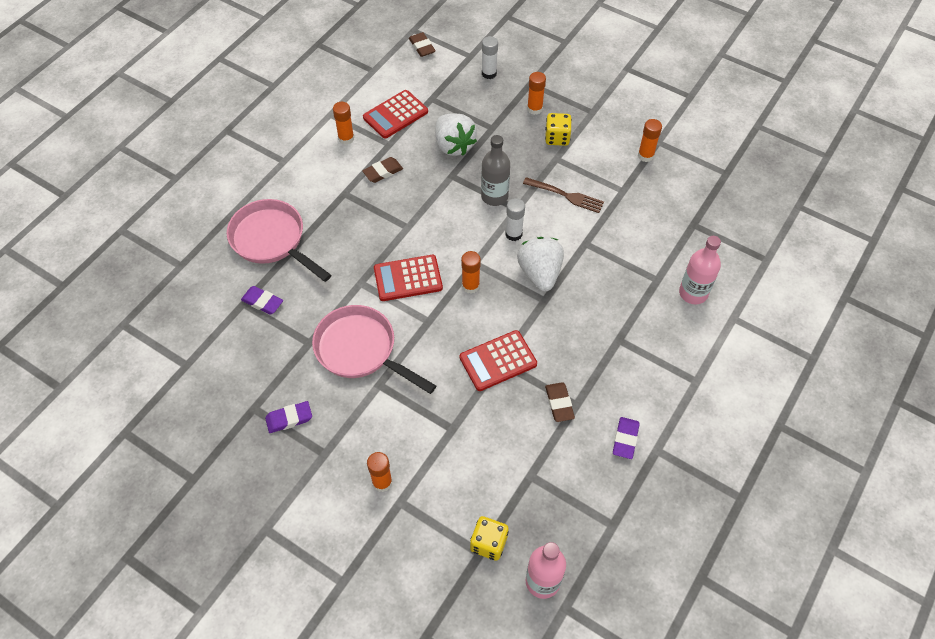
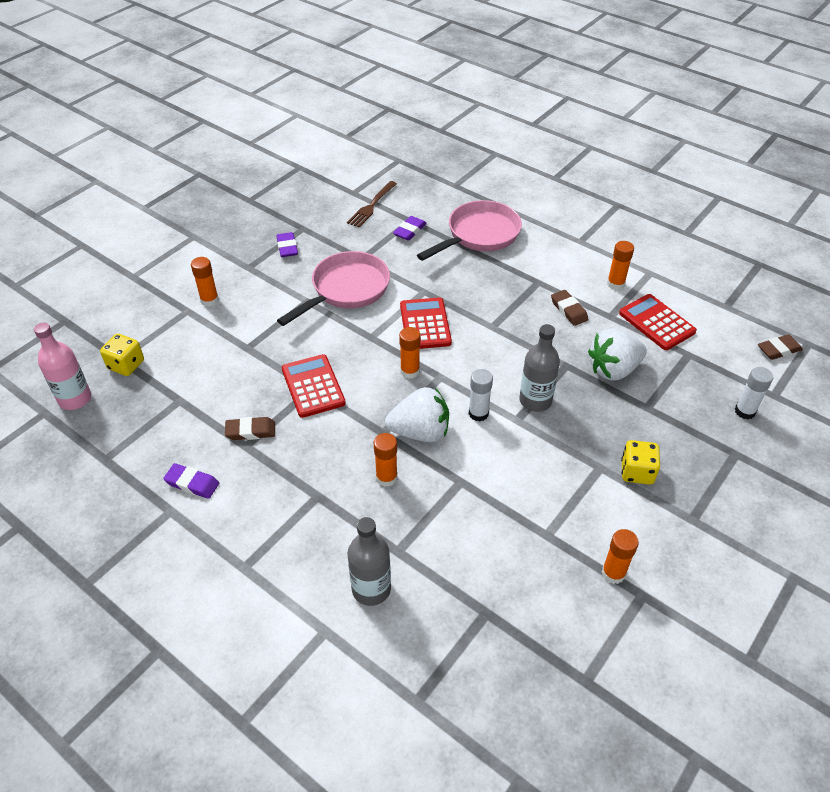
camera: 95 degrees right, 10 degrees down
brown fork [523,177,604,213] -> brown fork moved to [347,181,397,227]
orange glue stick [527,72,546,115] -> orange glue stick moved to [373,433,398,487]
pink bottle [679,236,721,305] -> grey bottle [348,517,391,606]

